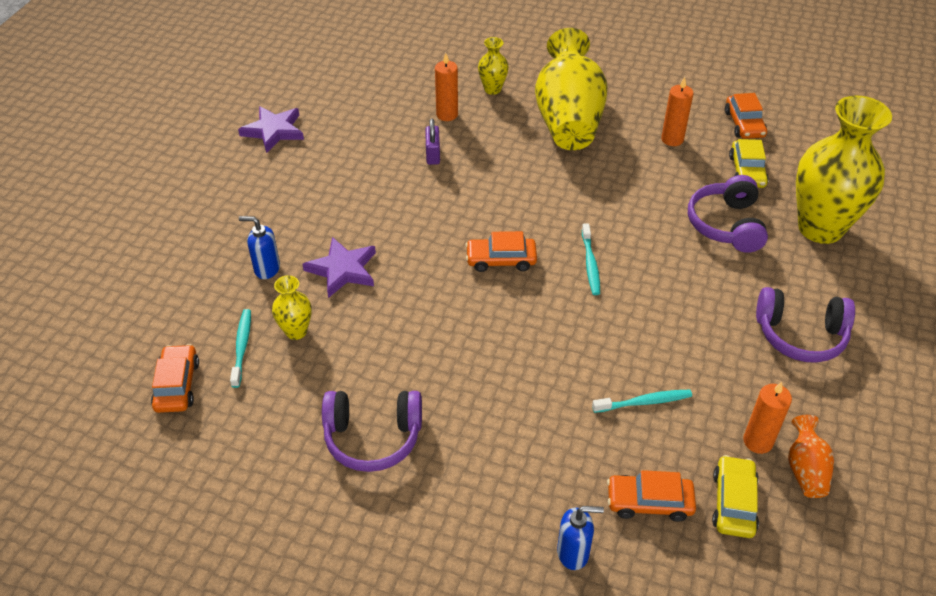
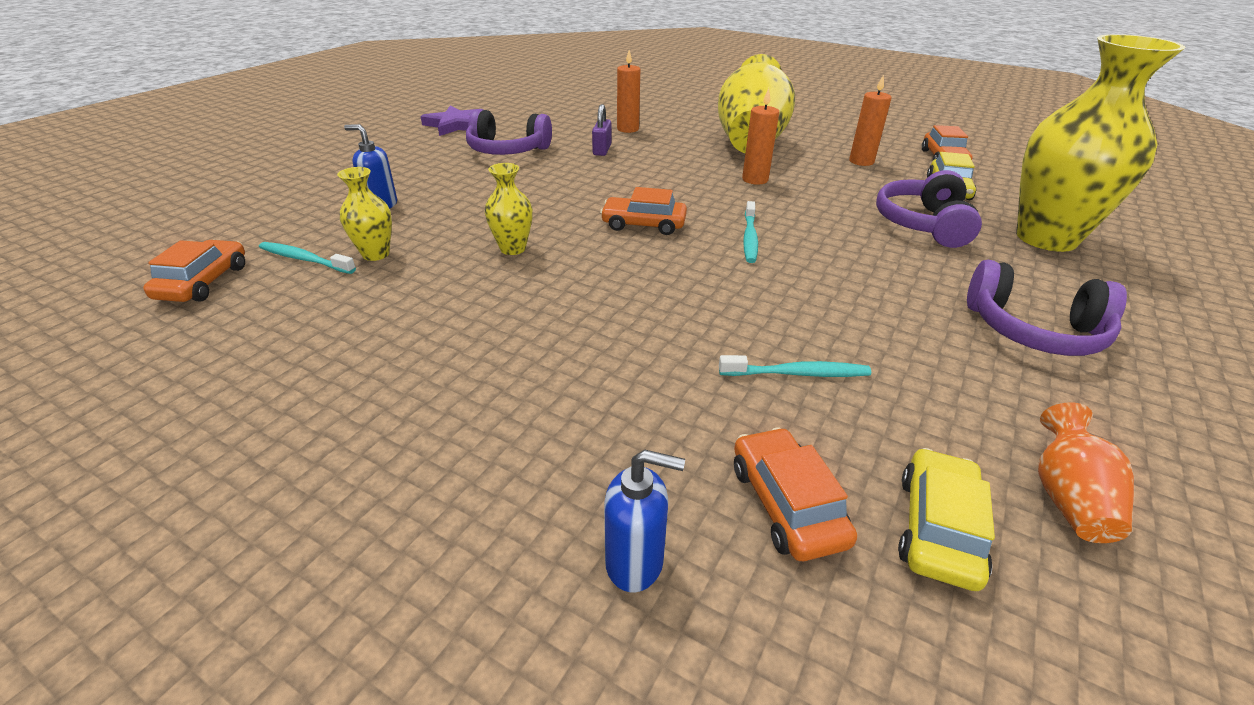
camera: 10 degrees right, 10 degrees down
turquoise toothbrush [230,309,251,388] -> turquoise toothbrush turned 75 degrees counterclockwise [259,242,356,274]
purple star [303,237,376,298] -> none
purple headphones [322,391,422,472] -> purple headphones moved to [466,109,552,155]
yellow vase [478,37,509,95] -> yellow vase moved to [485,163,533,255]
orange car [607,470,696,522] -> orange car turned 60 degrees clockwise [734,427,857,561]
orange candle [743,382,792,454] -> orange candle moved to [742,88,779,185]

